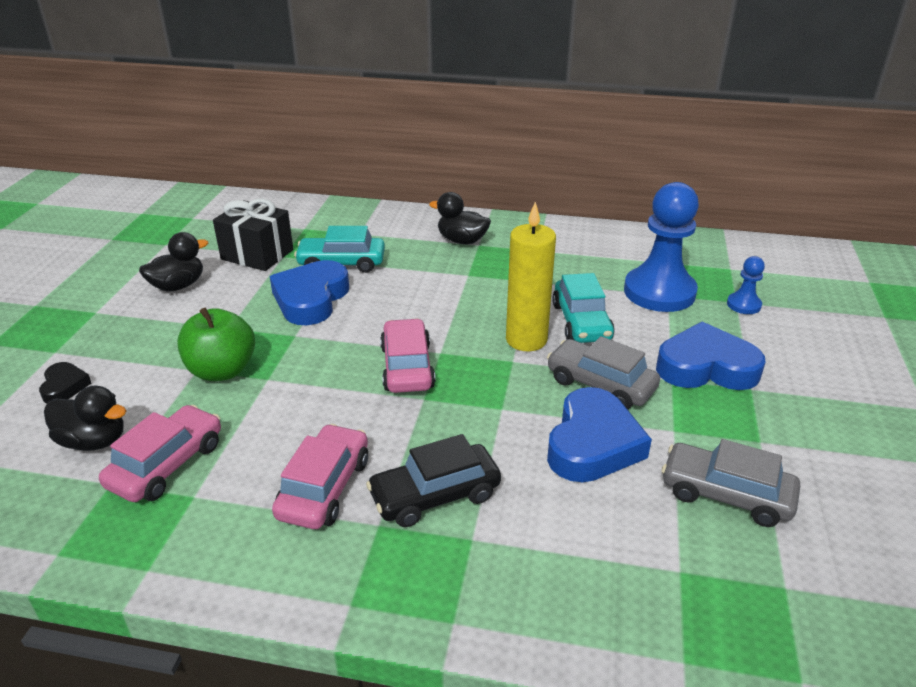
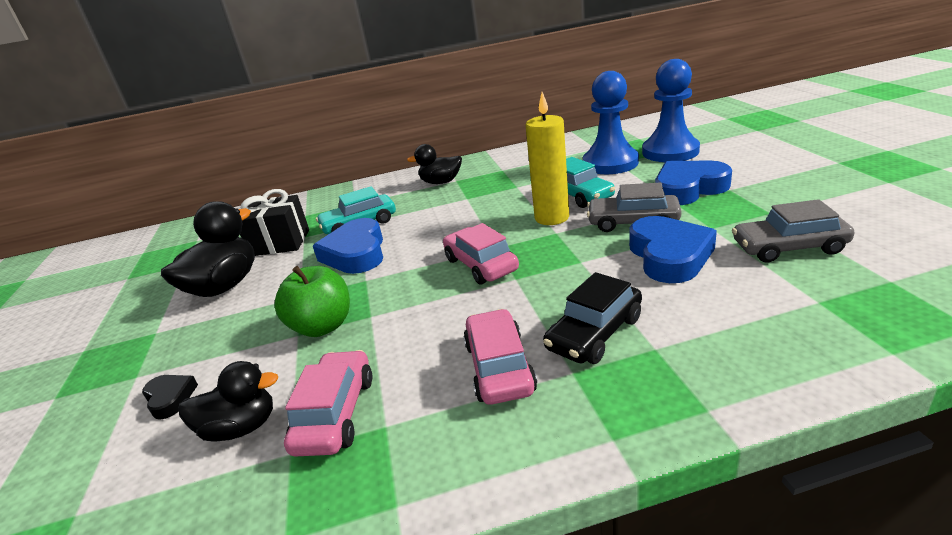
camera: 20 degrees left, 5 degrees down
black duck [139,232,208,292] -> black duck [161,201,255,297], size x1.57
blue pawn [727,256,765,314] -> blue pawn [642,59,700,162], size x2.19

